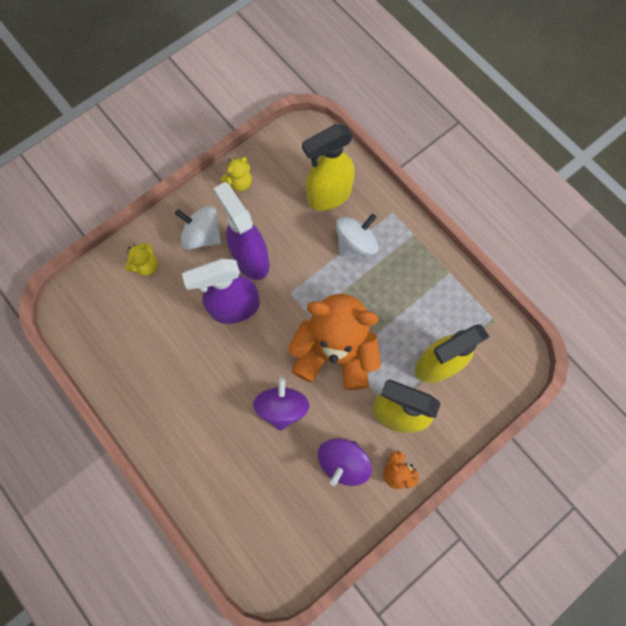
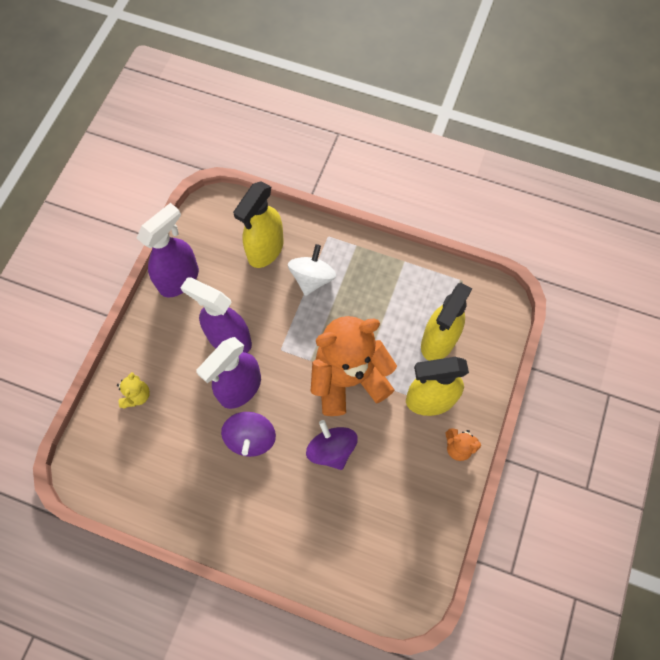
camera: 30 degrees left, 5 degrees down
white spinning top [175,206,221,250] -> none
yellow teddy bear [221,157,252,191] -> purple spray bottle [137,203,199,297]
purple spinning top [318,438,372,486] -> purple spinning top moved to [221,412,276,457]

